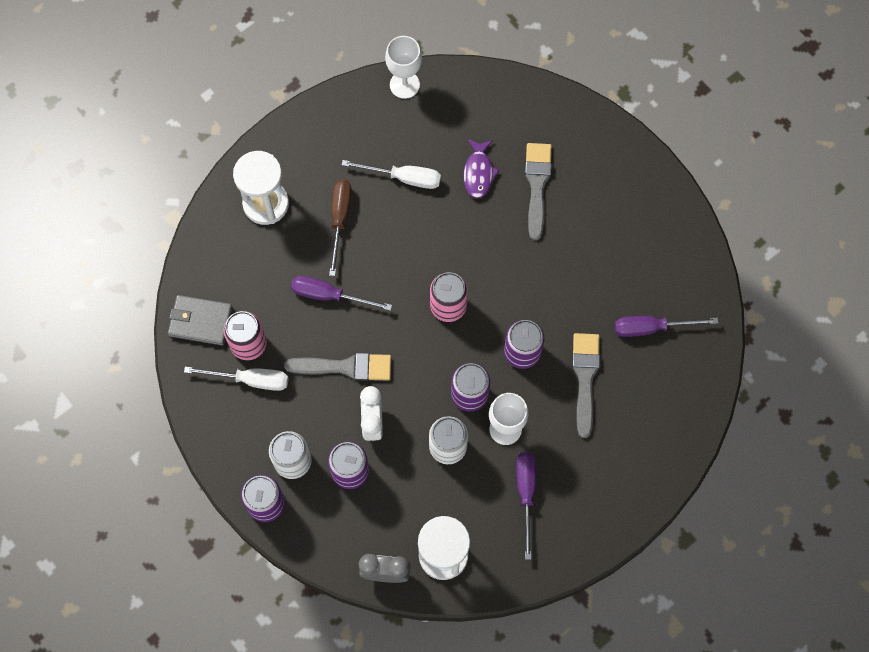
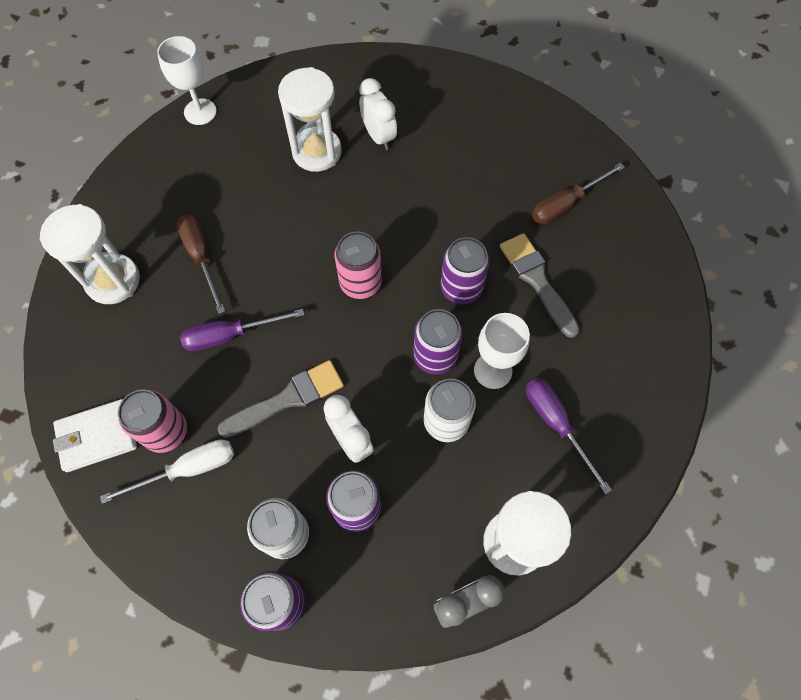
camera: 30 degrees left, 5 degrees down
grey wallet [168,295,232,345] -> white wallet [53,399,137,472]
white screwdriver [342,160,441,189] -> none
purple fish [463,139,500,199] -> white hourglass [278,67,342,172]
grey brush [525,143,552,240] -> white clock [359,78,397,150]
purple screwdriver [615,316,718,337] -> brown screwdriver [532,163,625,224]

